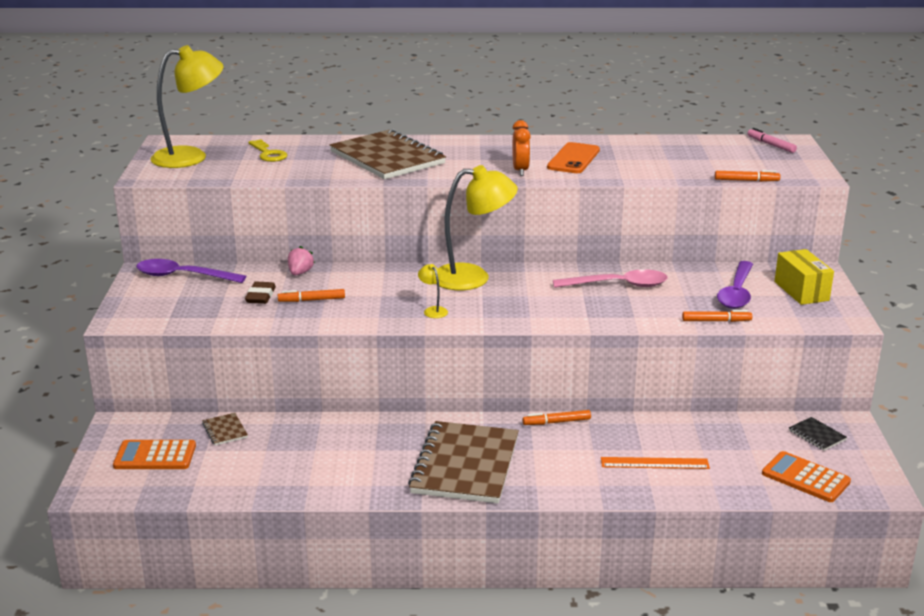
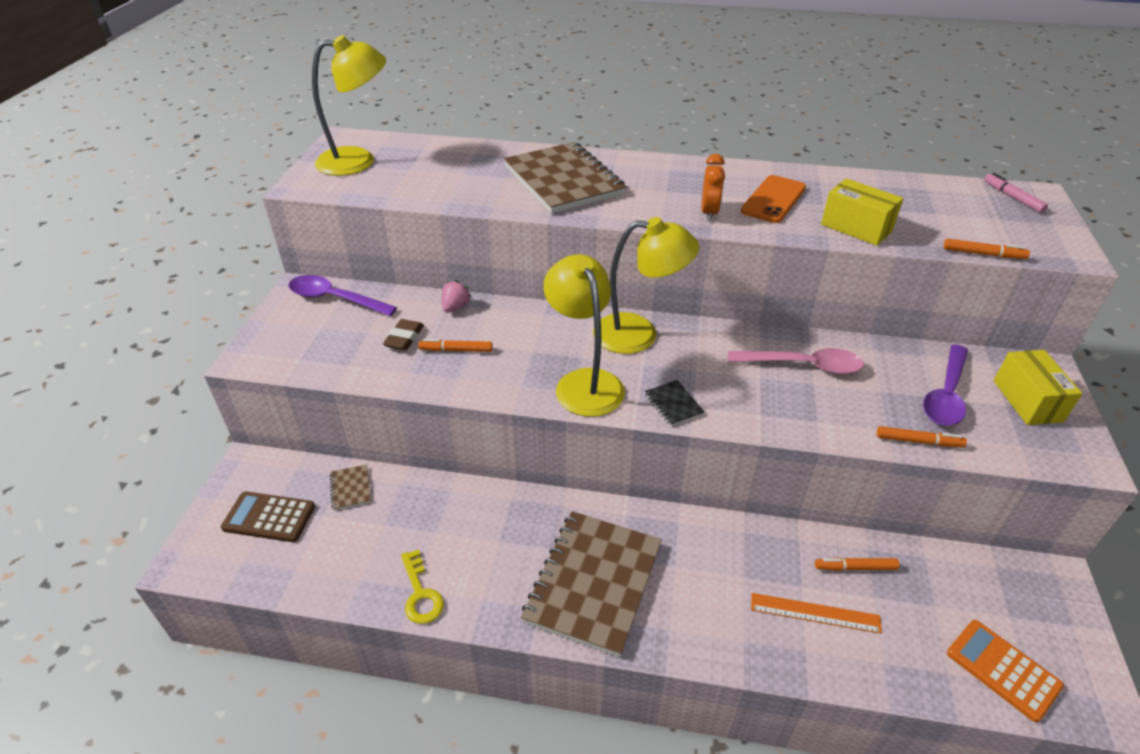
camera: 10 degrees right, 15 degrees up
orange calculator [113,440,196,469] -> brown calculator [221,491,315,542]
yellow key [248,139,288,162] -> yellow key moved to [401,549,444,624]
yellow lamp [418,264,448,318] -> yellow lamp [543,254,625,417], size x2.49
orange marker [523,410,591,425] -> orange marker moved to [815,558,900,571]
black notebook [789,417,847,451] -> black notebook moved to [645,380,705,426]
none -> yellow box [821,178,904,246]

